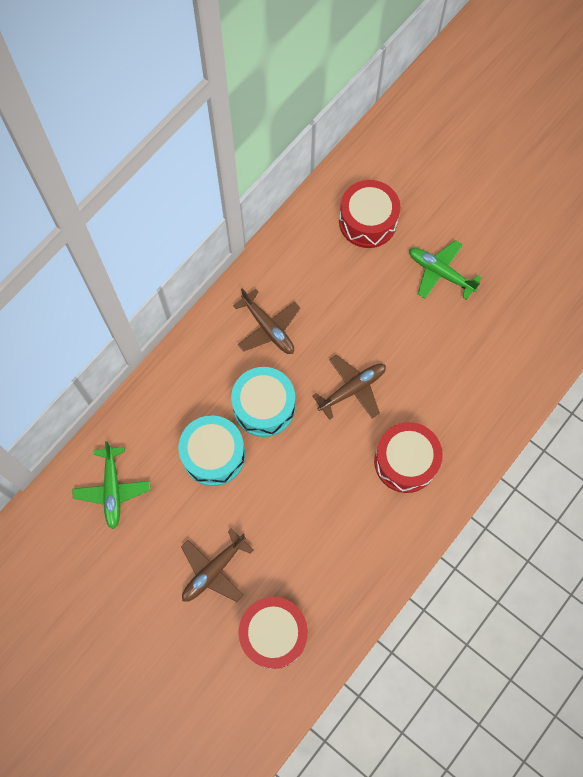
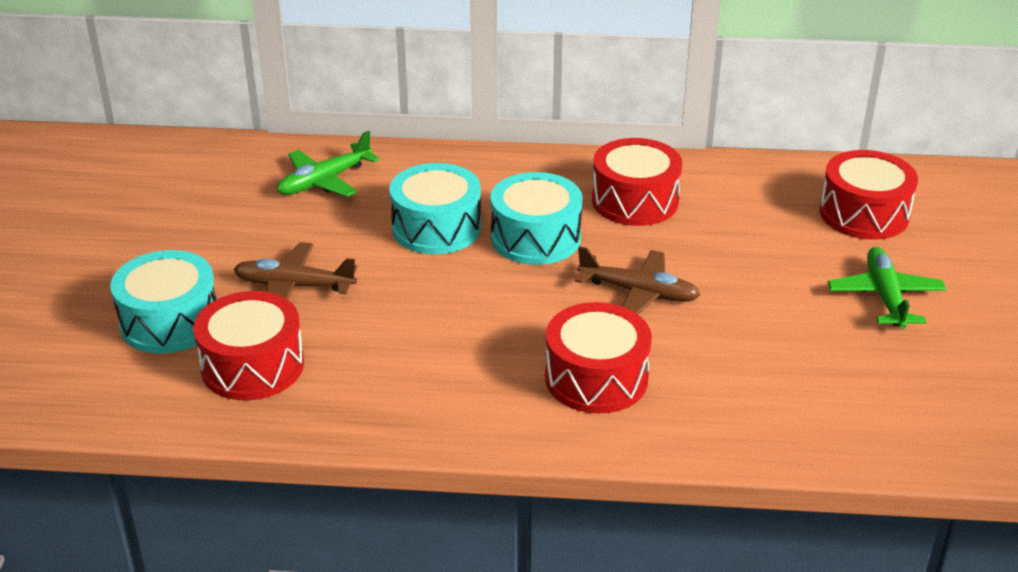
camera: 55 degrees right, 35 degrees down
brown plane [233,288,300,354] -> red drum [592,138,682,226]
none -> turquoise drum [110,250,217,354]

